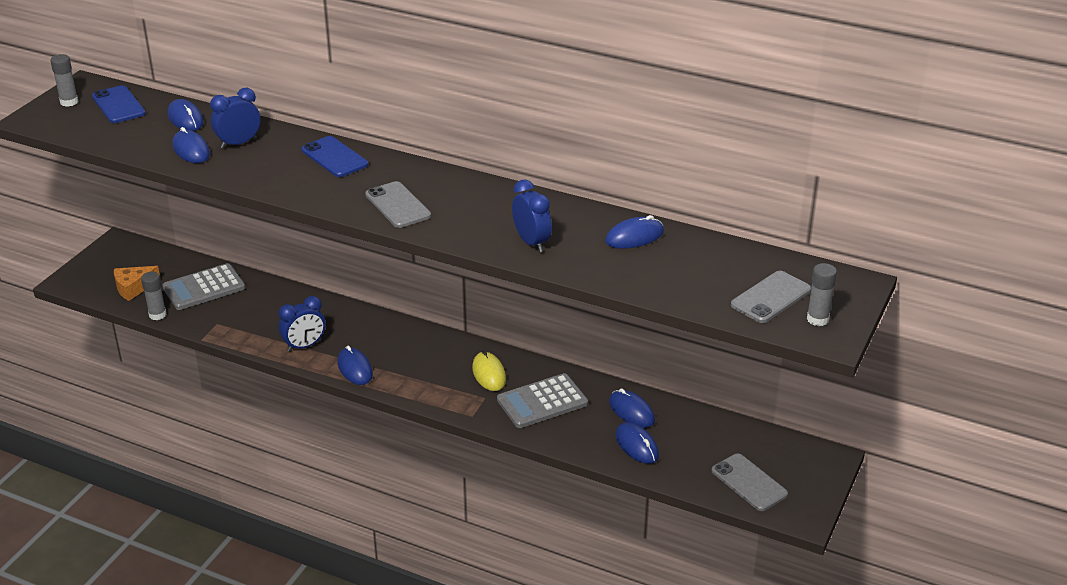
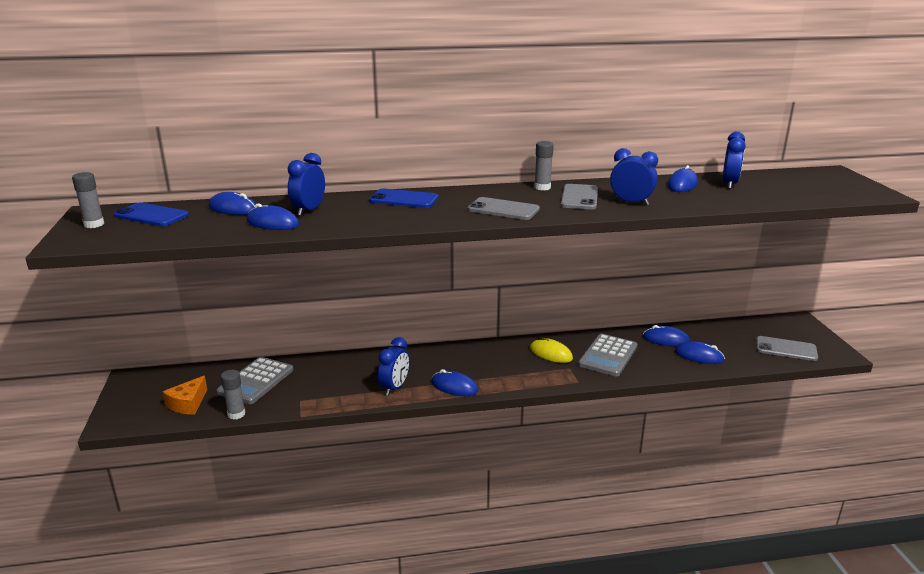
camera: 35 degrees left, 10 degrees down
grey phone [731,271,811,323] -> grey phone moved to [561,184,598,209]
grey glue stick [807,263,837,326] -> grey glue stick moved to [535,141,554,190]
none -> blue clock [723,131,746,189]

